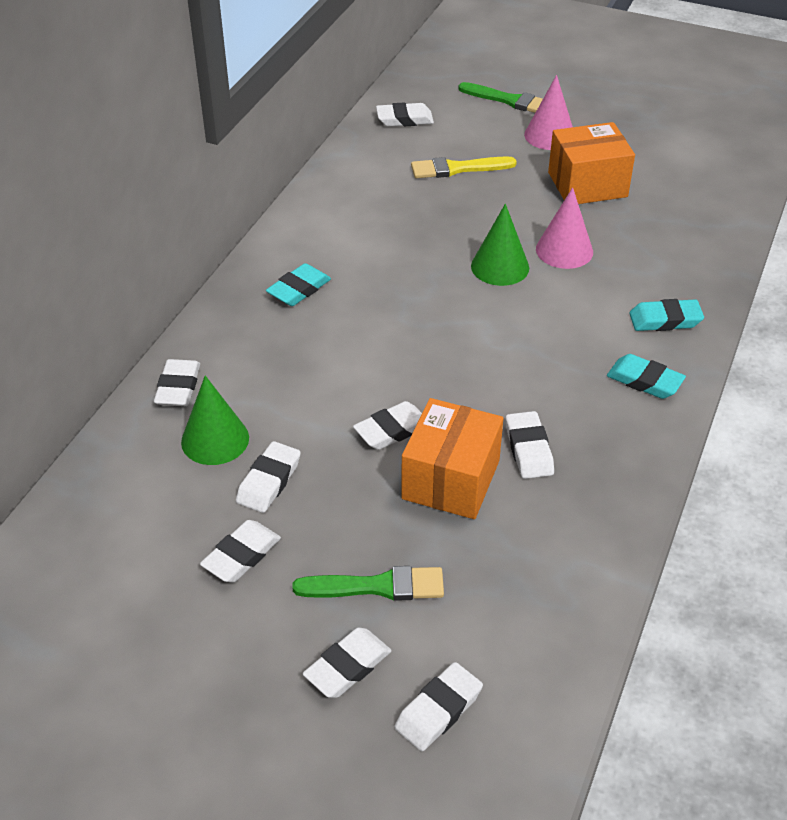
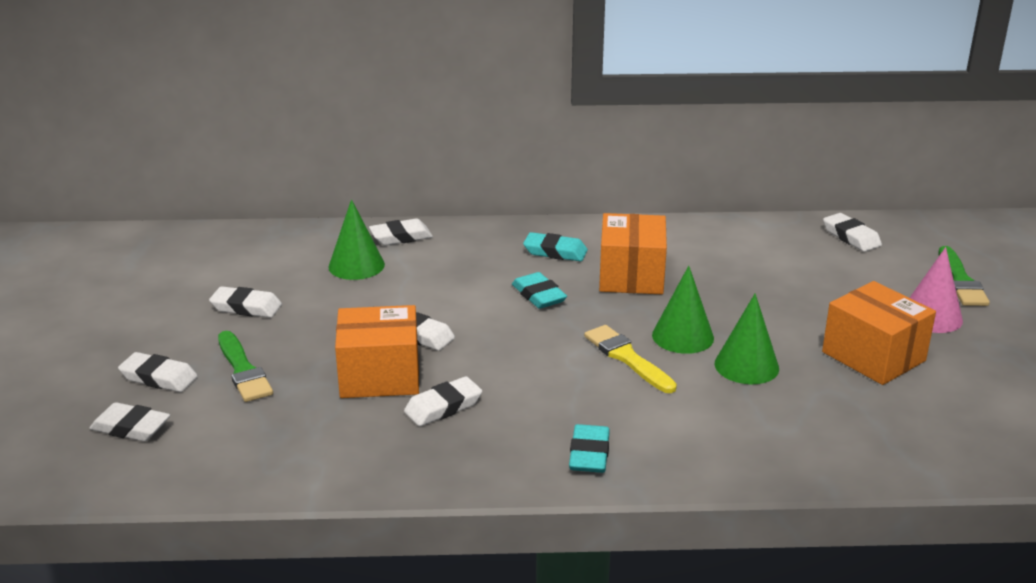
camera: 65 degrees right, 15 degrees down
white eraser [236,441,301,513] -> none
yellow brush [411,157,517,178] -> yellow brush moved to [584,325,677,393]
pink cone [536,187,593,269] -> green cone [715,293,779,384]
turquoise eraser [629,299,704,331] -> turquoise eraser moved to [512,272,567,309]
none -> orange box [599,213,667,294]

